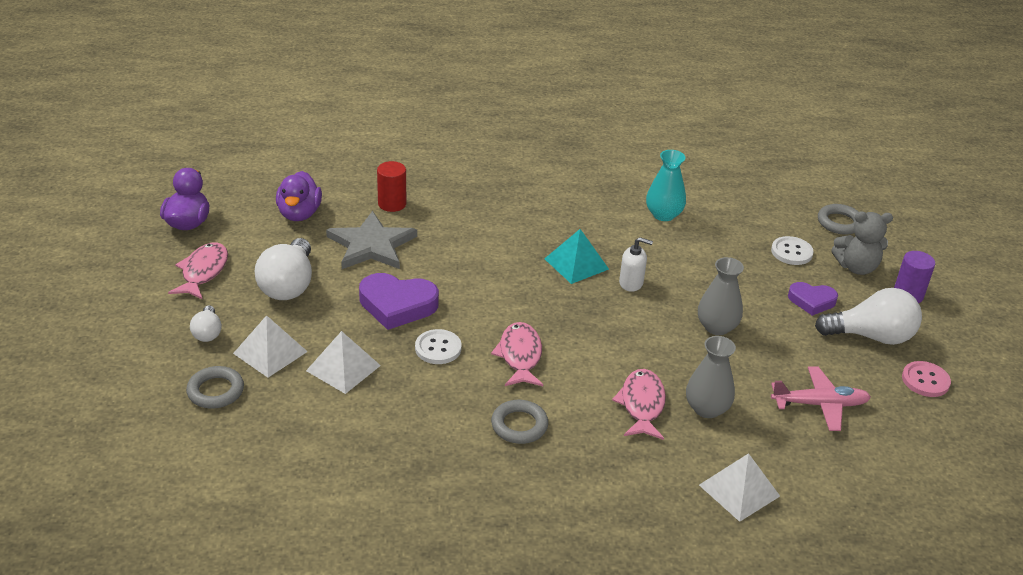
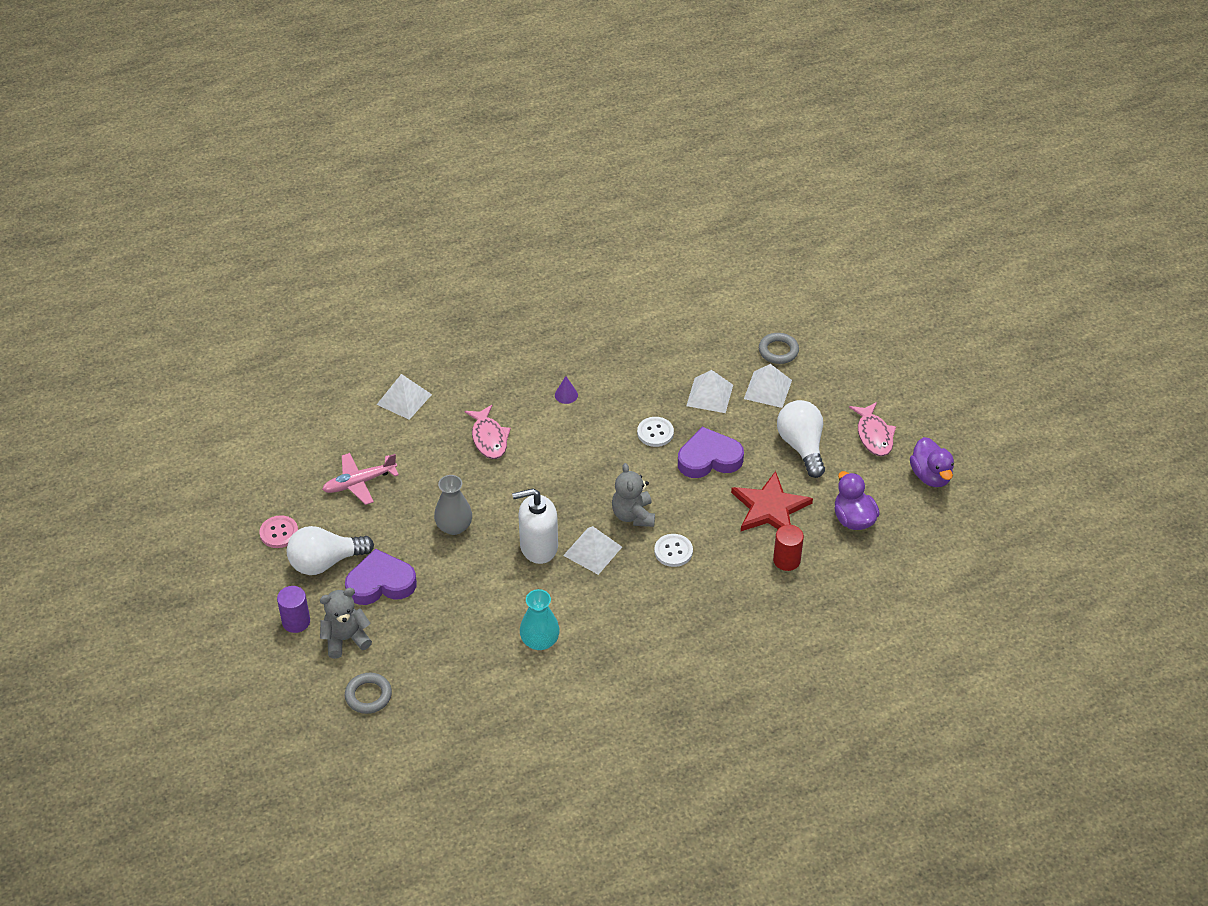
camera: 160 degrees right, 10 degrees up
white light bulb [190,305,222,342] -> none
grey star [326,211,417,269] -> red star [731,471,813,531]
pink fish [491,322,543,386] -> none
grey ring [491,400,548,444] -> purple cone [555,376,578,404]
turquoise pyramid [544,229,609,284] -> white pyramid [563,526,622,575]
white soap dispenser [619,237,653,292] -> white soap dispenser [512,488,558,564], size x1.75
grey vase [686,336,736,418] -> none
white button [771,236,814,265] -> white button moved to [654,534,693,567]
purple heart [788,282,838,316] -> purple heart [345,549,417,605], size x1.63
none -> grey teddy bear [612,463,655,527]

